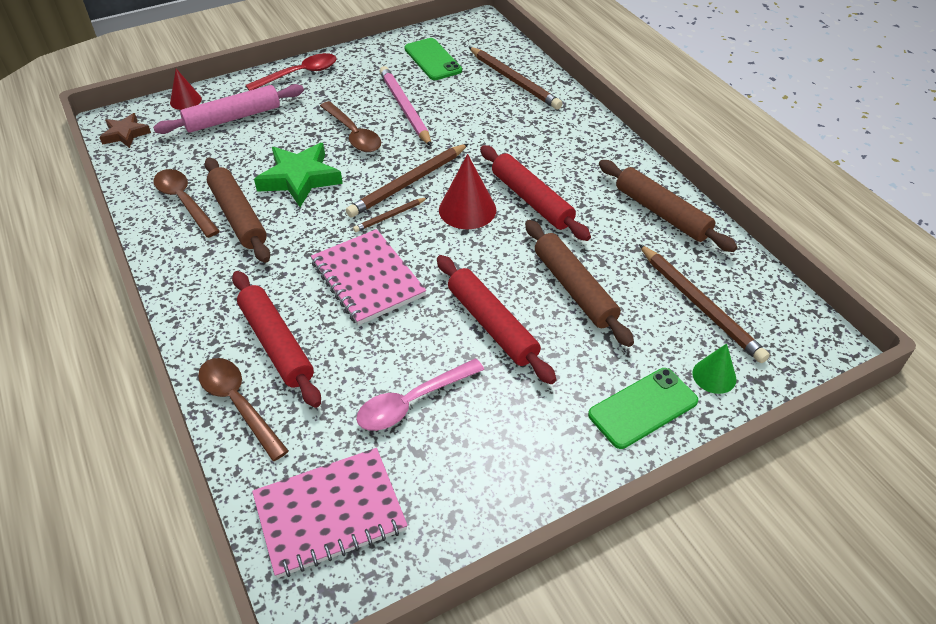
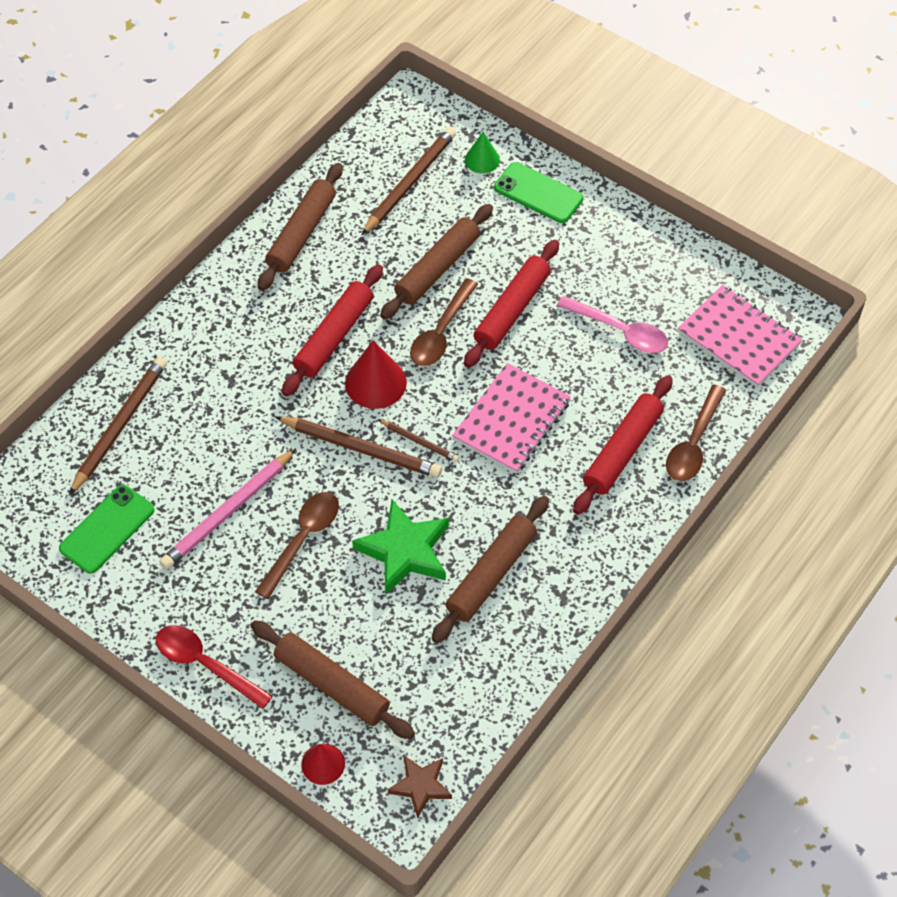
camera: 115 degrees left, 10 degrees up
pink rolling pin [153,84,304,134] -> brown rolling pin [251,620,415,739]
brown spoon [153,169,220,238] -> brown spoon moved to [410,278,478,366]

